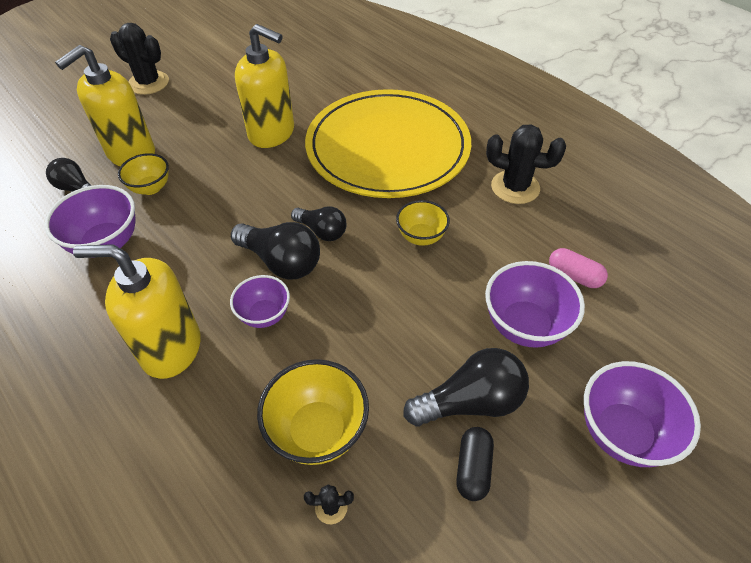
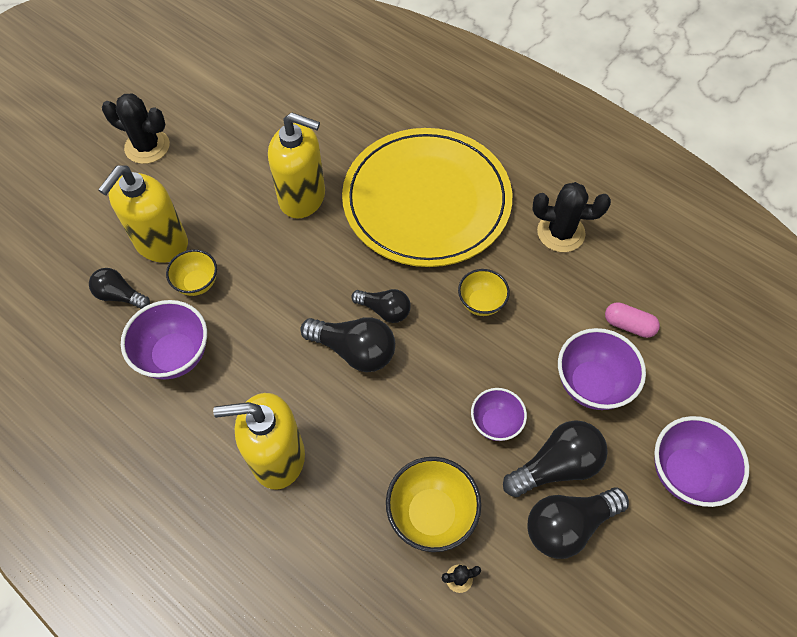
camera: 10 degrees left, 10 degrees up
purple bowl [230,275,290,328] -> purple bowl moved to [471,388,527,441]
black capsule [456,427,494,501] -> black light bulb [527,488,629,559]

